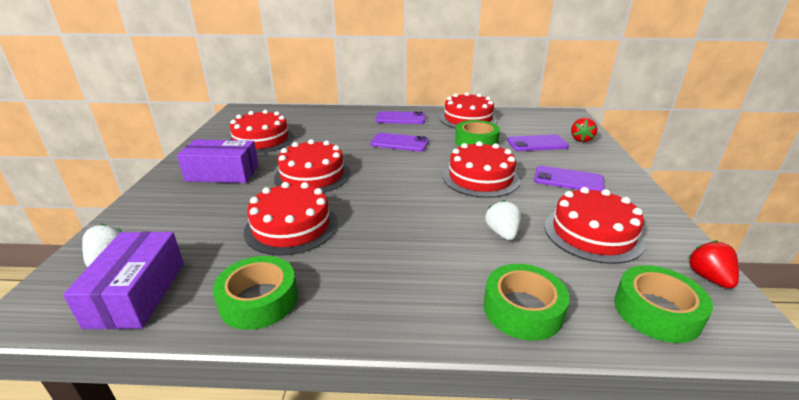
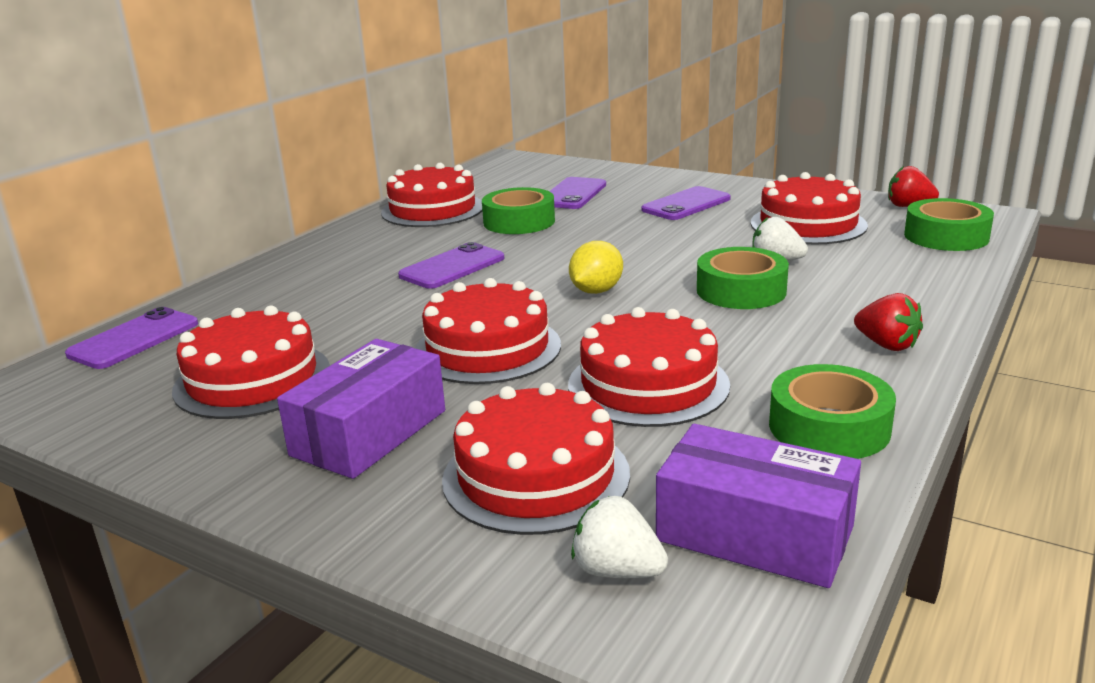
camera: 60 degrees left, 5 degrees down
purple phone [376,111,425,124] -> purple phone moved to [65,307,198,369]
red cake [443,141,520,198] -> red cake moved to [442,383,630,535]
green tape [484,264,570,341] -> green tape moved to [697,247,789,309]
red strawberry [571,118,597,142] -> red strawberry moved to [854,293,923,351]
none -> yellow lemon [569,241,623,294]

